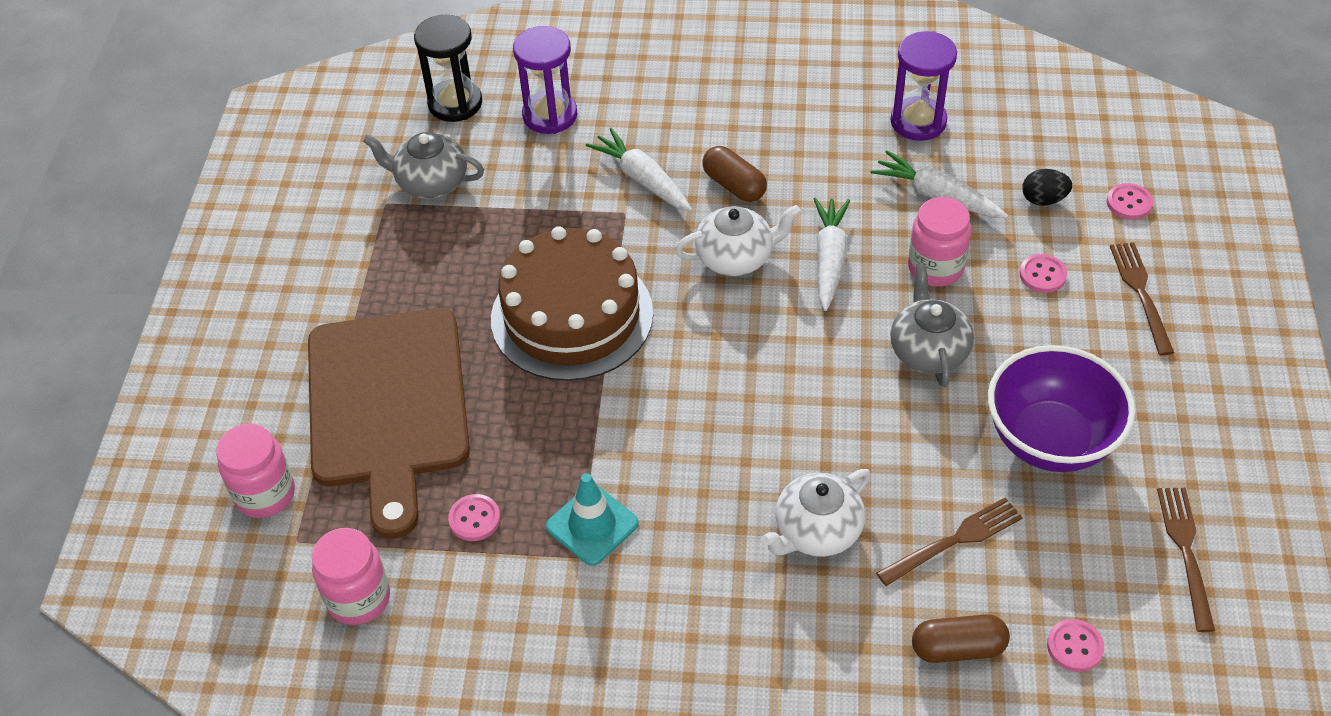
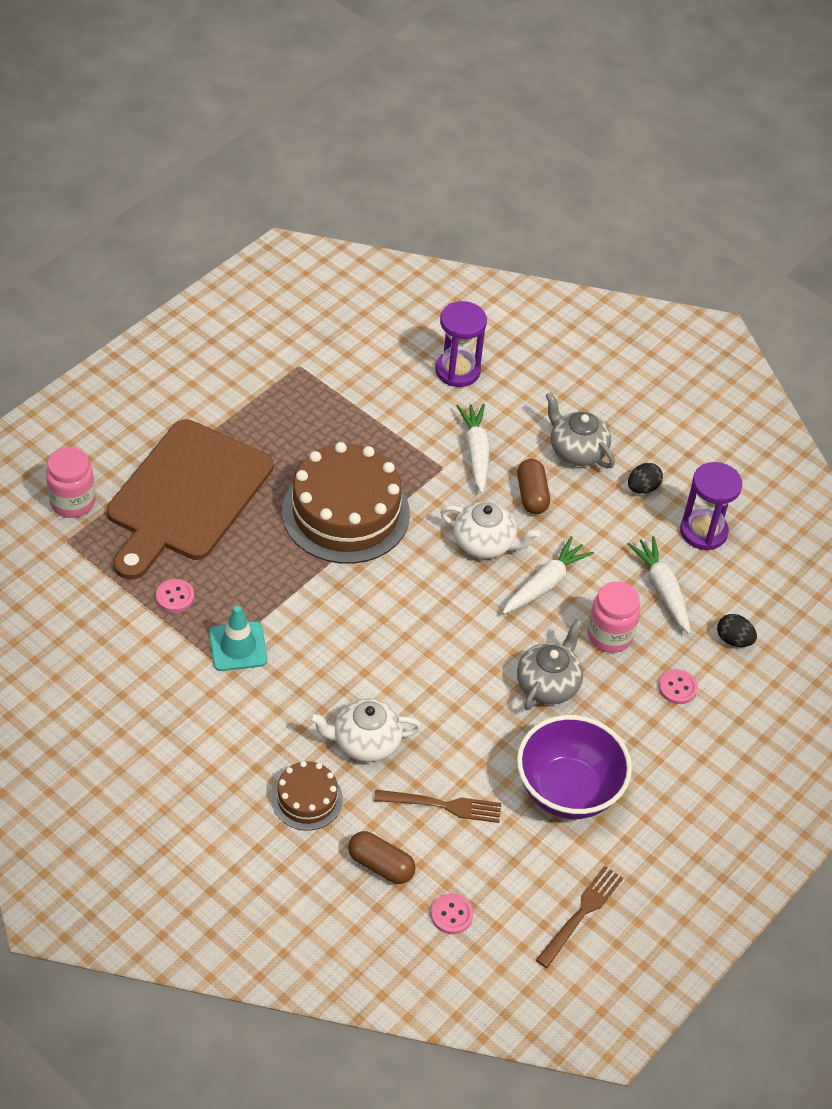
camera: 30 degrees right, 0 degrees up
pink jar [312,528,390,625] -> none
grey teapot [363,132,484,199] -> grey teapot moved to [546,392,615,468]
black hourglass [414,15,482,122] -> none
pink button [1107,183,1153,220] -> none
brown fork [1110,242,1174,355] -> none
none -> brown cake [272,761,343,831]
none -> black egg [628,463,663,494]

